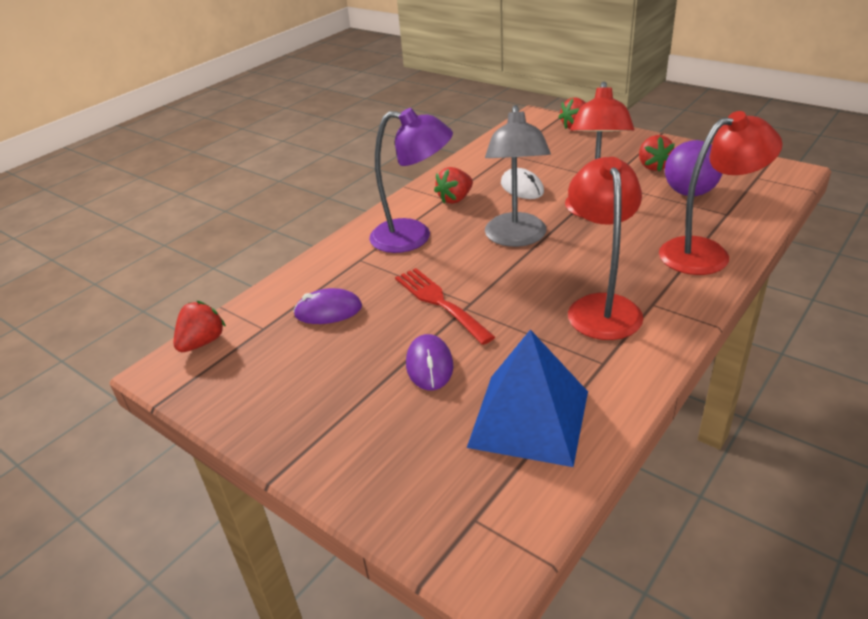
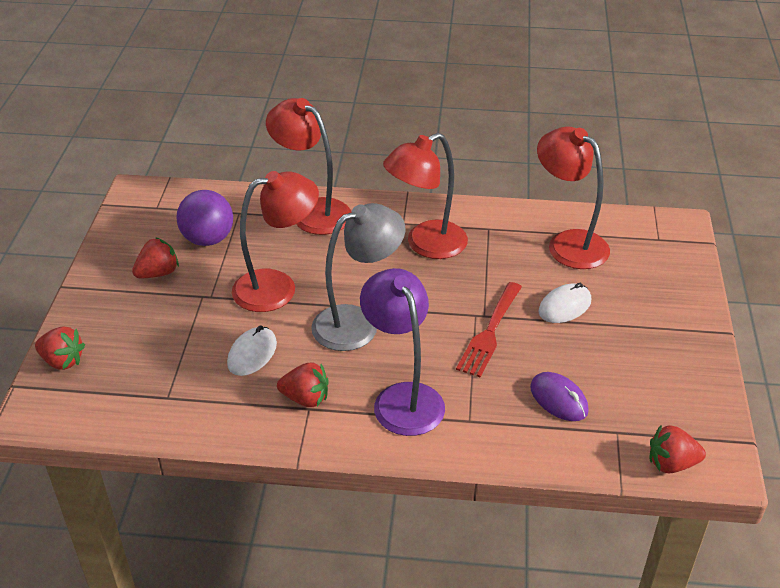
camera: 125 degrees left, 5 degrees up
purple mouse [406,334,453,390] -> white mouse [538,283,591,323]
blue pyramid [467,329,588,467] -> red lamp [537,126,610,269]

